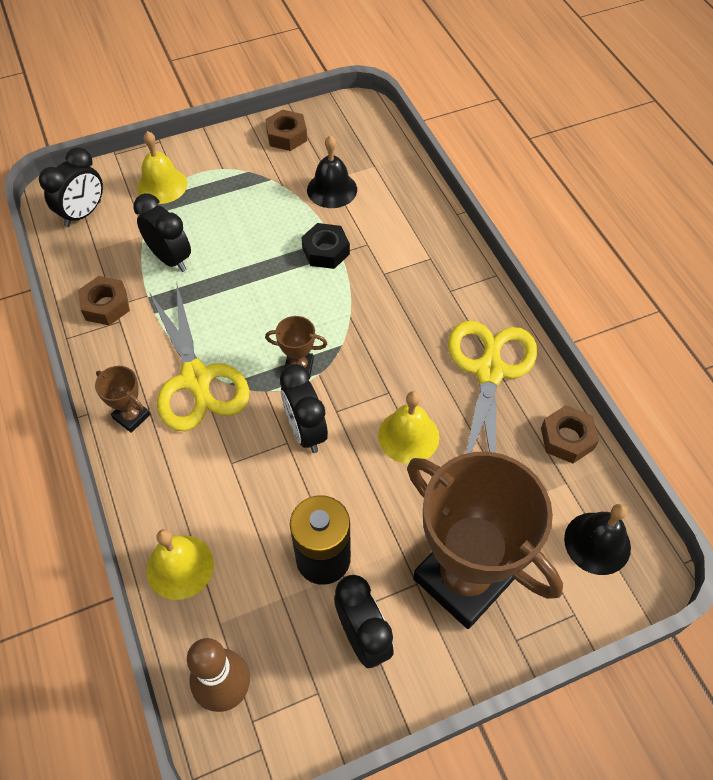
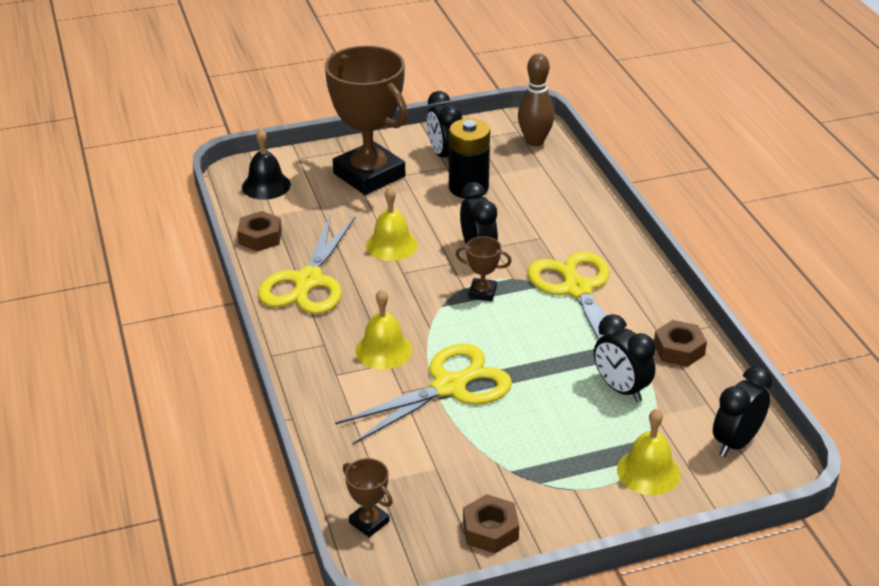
camera: 175 degrees left, 20 degrees down
brown trophy [95,366,150,433] -> brown trophy moved to [343,458,393,537]
yellow bell [147,529,214,600] -> yellow bell moved to [355,289,412,369]
black nut [301,223,350,269] -> yellow scissors [335,344,512,445]
black bell [307,135,357,208] -> none

